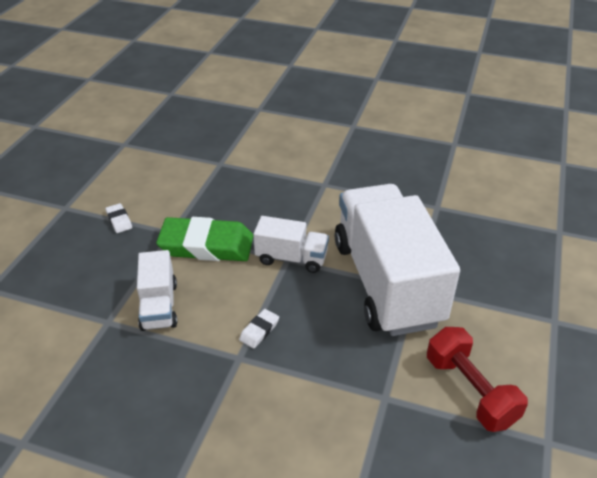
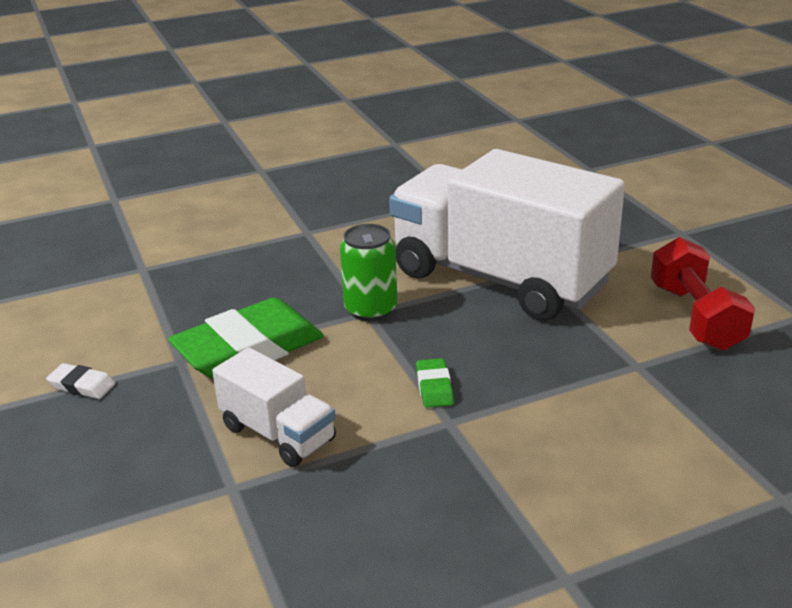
camera: 40 degrees left, 10 degrees down
white eraser [239,309,279,349] -> green eraser [416,358,454,408]
white truck [253,216,329,273] -> green can [340,224,397,321]
red dumbbell [427,327,528,432] -> red dumbbell turned 60 degrees clockwise [651,237,755,351]

